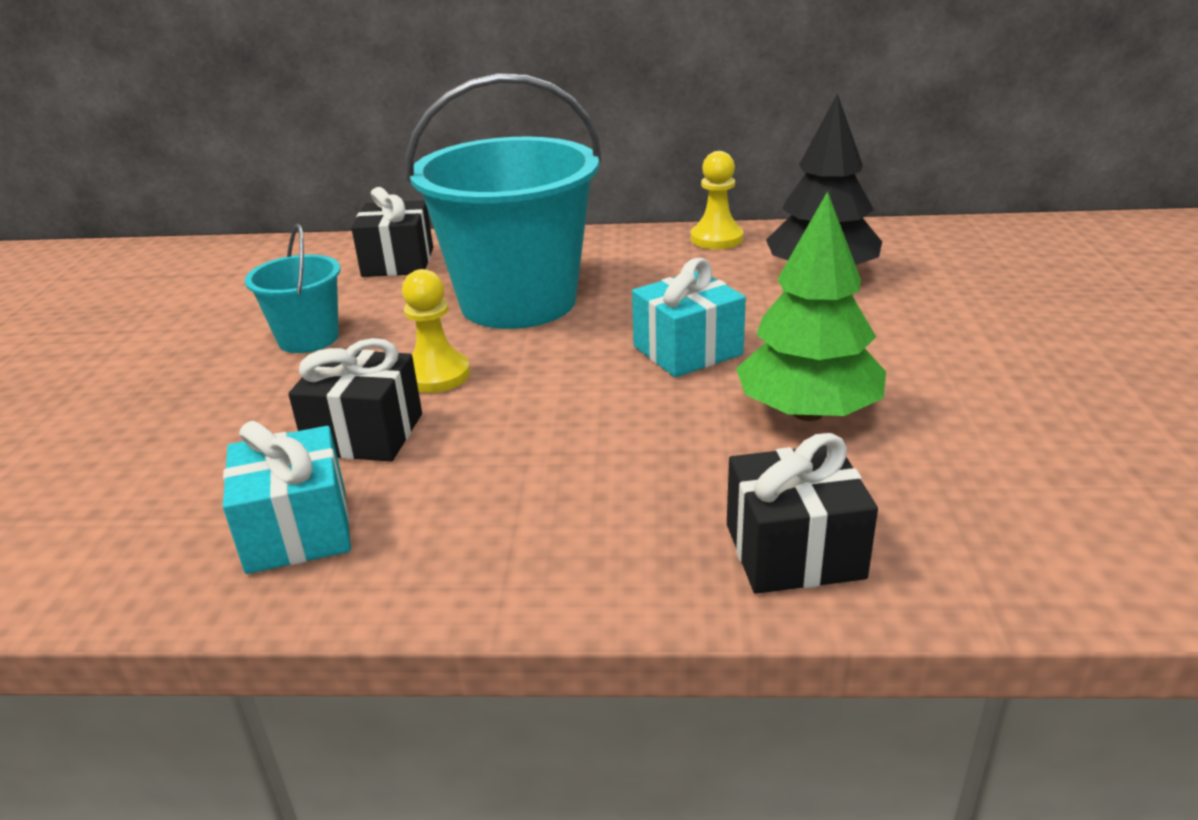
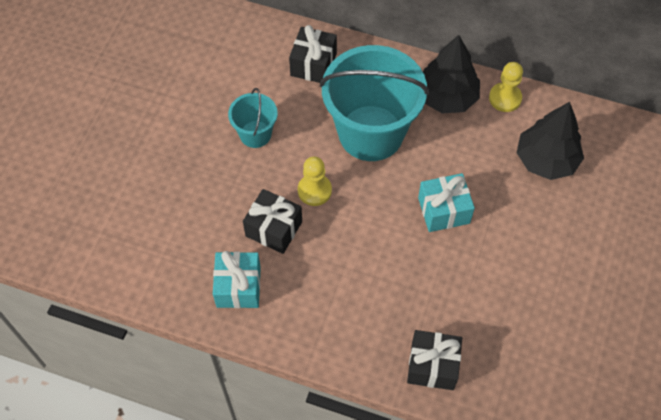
camera: 15 degrees right, 30 degrees up
green tree [736,191,886,421] -> none
none -> black tree [423,35,480,113]

